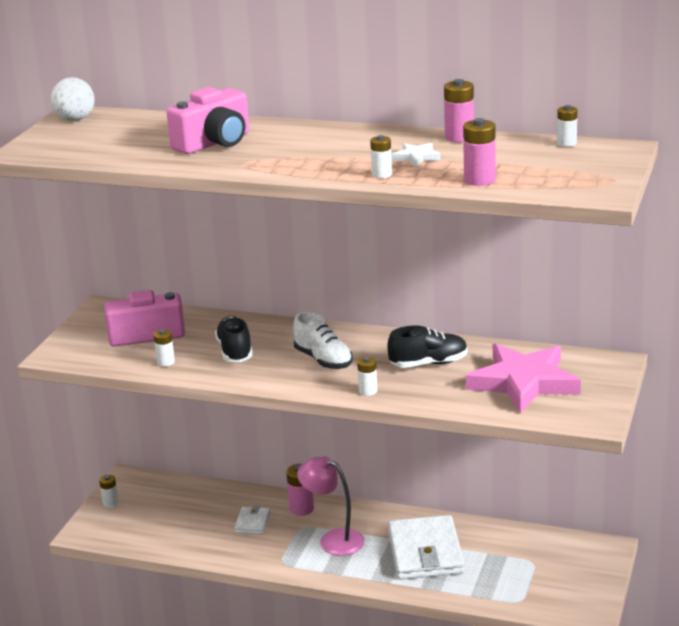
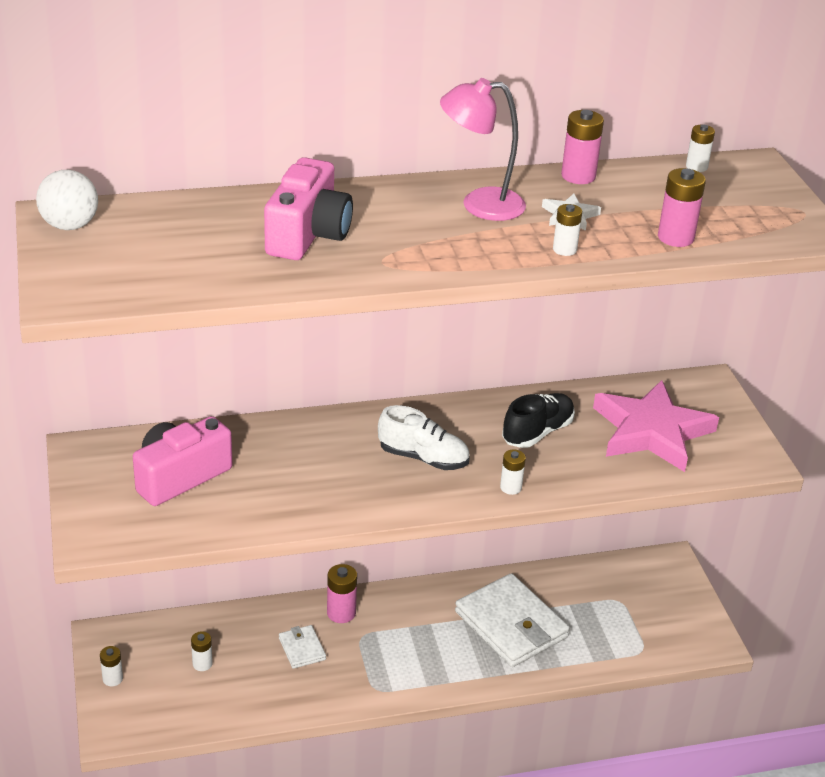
camera: 35 degrees left, 10 degrees up
white battery [154,329,175,367] -> white battery moved to [191,631,213,671]
black shoe [215,316,253,362] -> none
pink lamp [297,456,365,556] -> pink lamp moved to [440,78,526,221]

